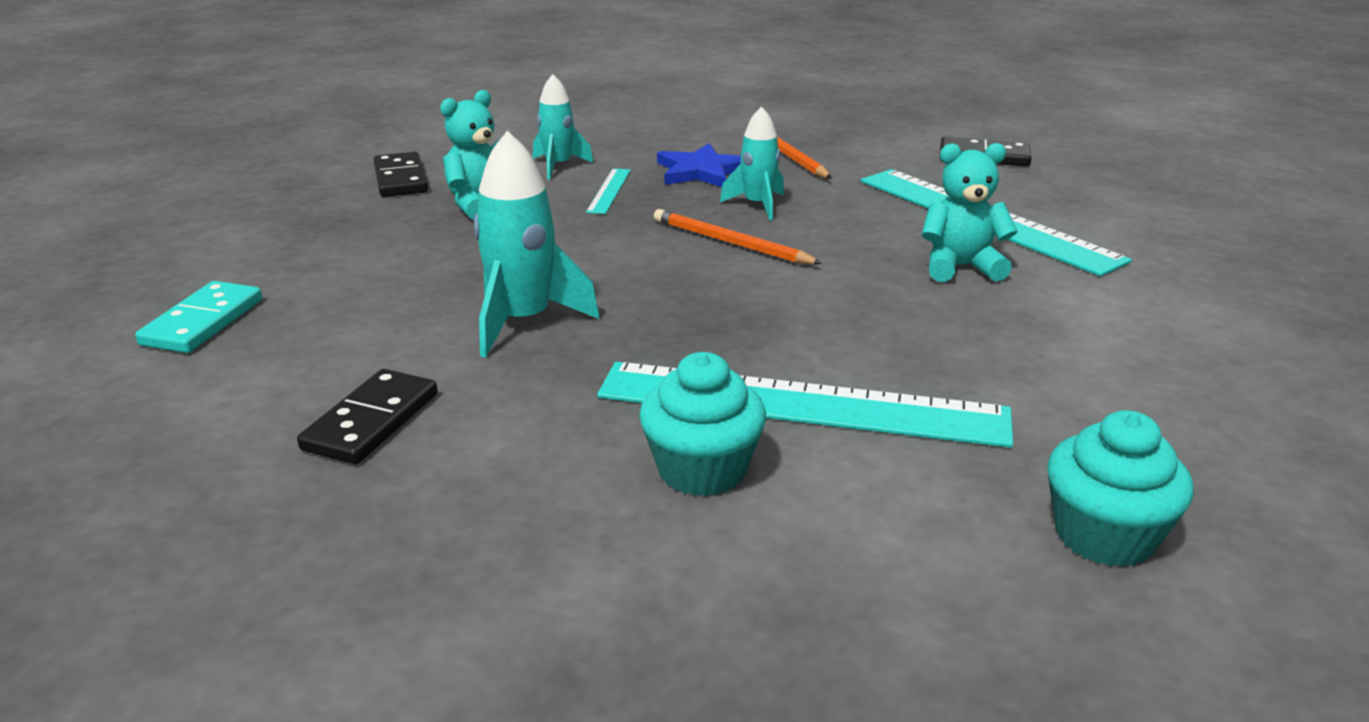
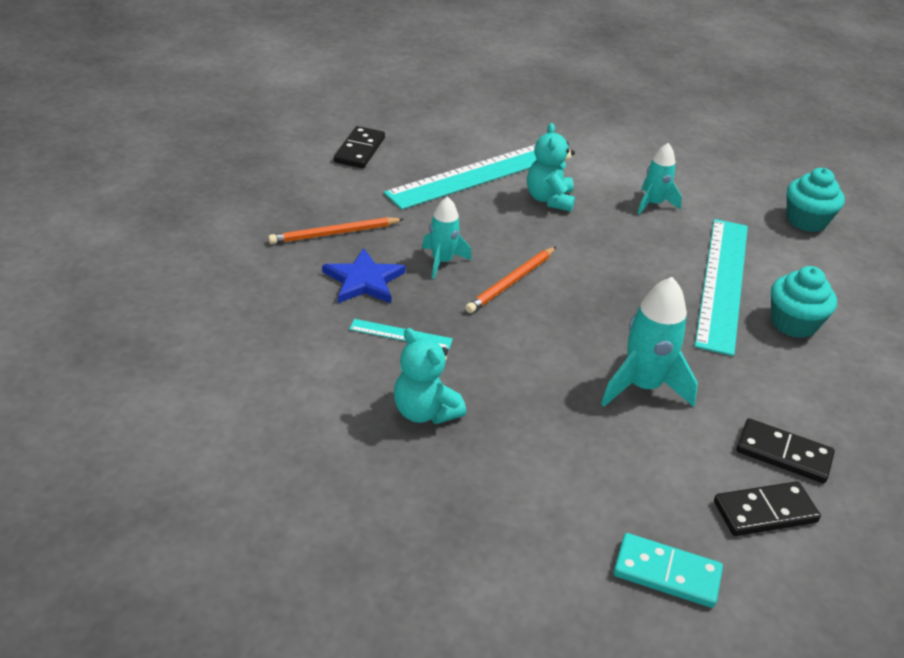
camera: 90 degrees left, 10 degrees up
black domino [373,152,428,197] -> black domino moved to [714,481,821,536]
turquoise rocket [533,74,593,179] -> turquoise rocket moved to [637,143,682,215]

